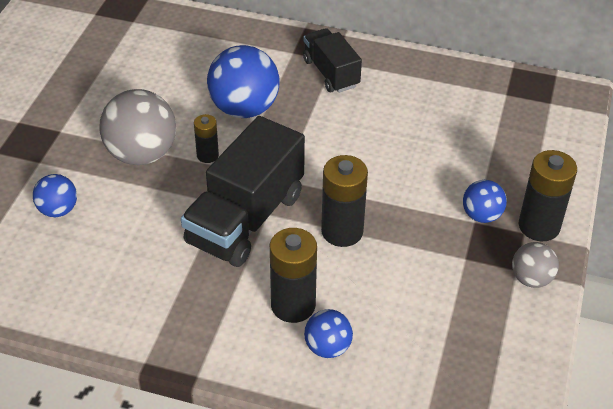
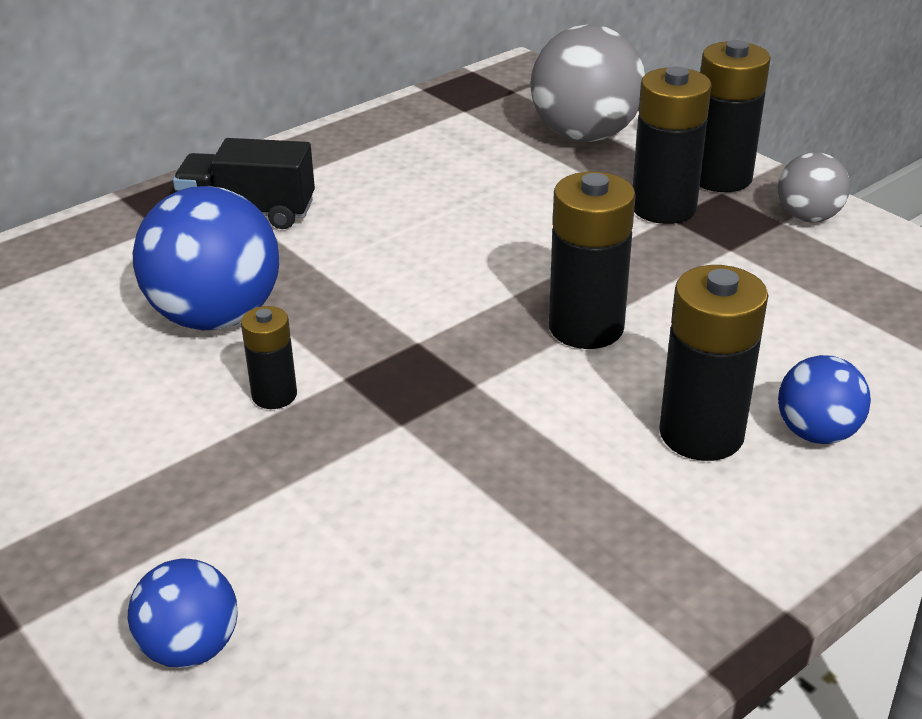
camera: 55 degrees left, 10 degrees down
grey ball [100,89,176,165] -> grey ball moved to [531,24,645,142]
black truck [181,116,305,267] -> none
blue ball [463,180,507,223] -> black battery [632,66,712,224]

